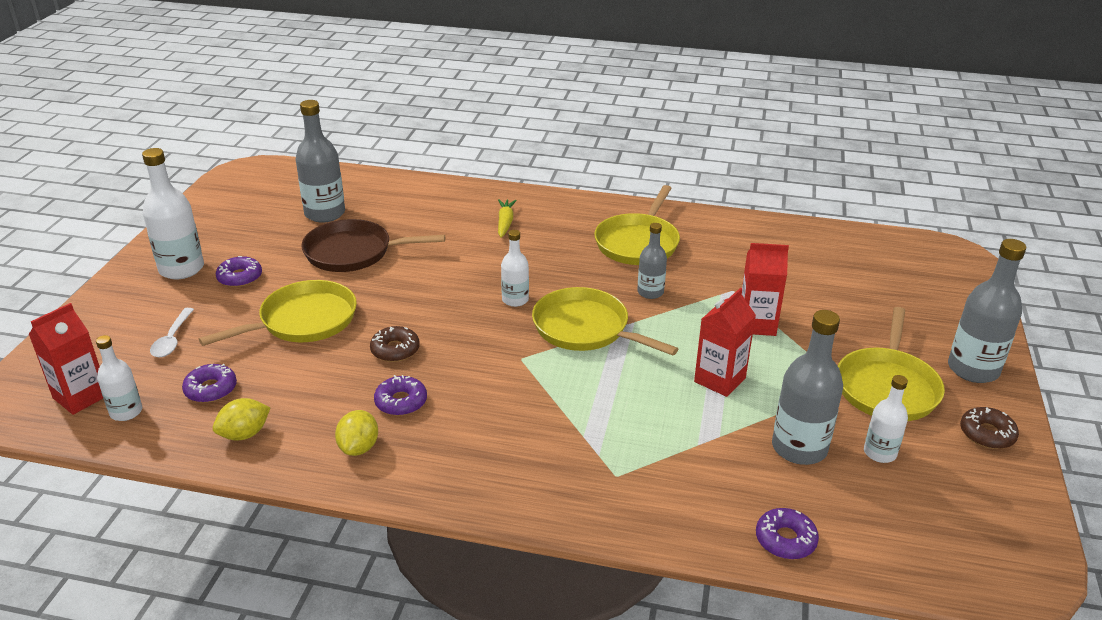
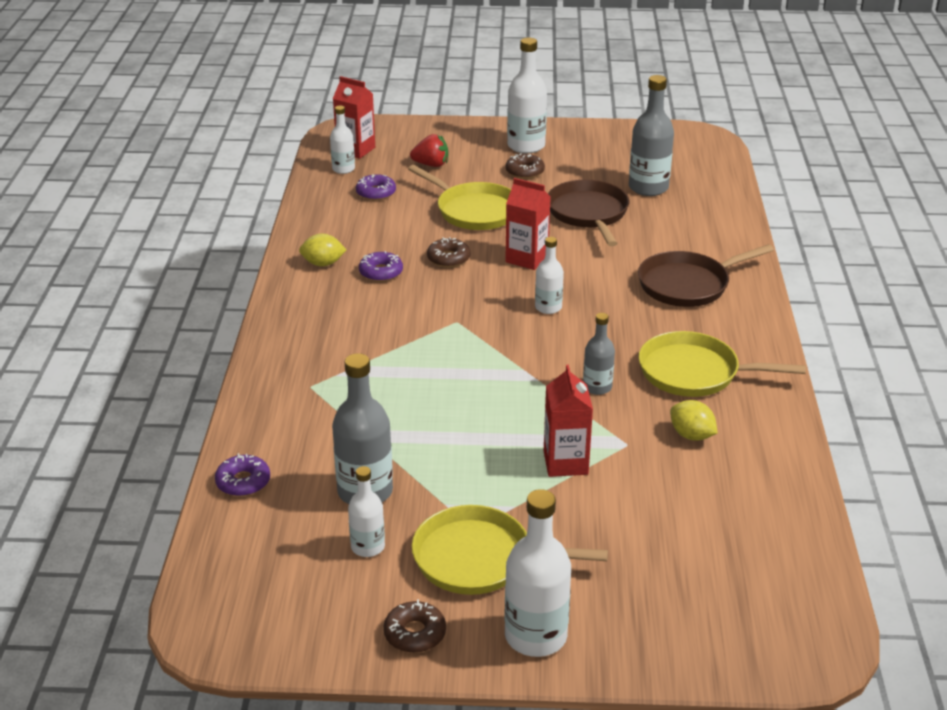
camera: 80 degrees right, 0 degrees up
white spoon [150,308,194,357] -> red strawberry [410,134,448,167]
yellow lemon [213,398,271,440] -> yellow lemon moved to [670,400,718,441]
purple donut [216,256,262,287] -> brown donut [506,153,545,179]
yellow carrot [498,199,517,238] -> brown pan [638,244,774,307]
yellow pan [532,287,678,355] -> none
red carton [694,288,756,397] -> red carton moved to [505,178,551,270]
grey bottle [948,239,1026,383] -> white bottle [504,489,571,657]

